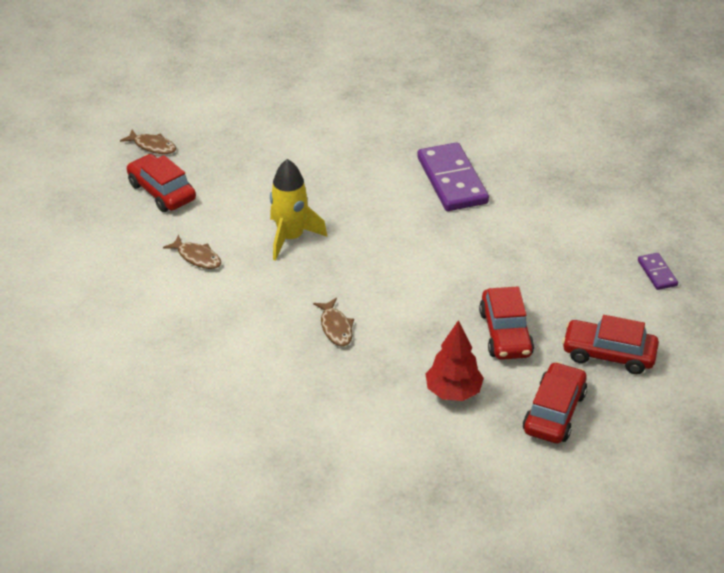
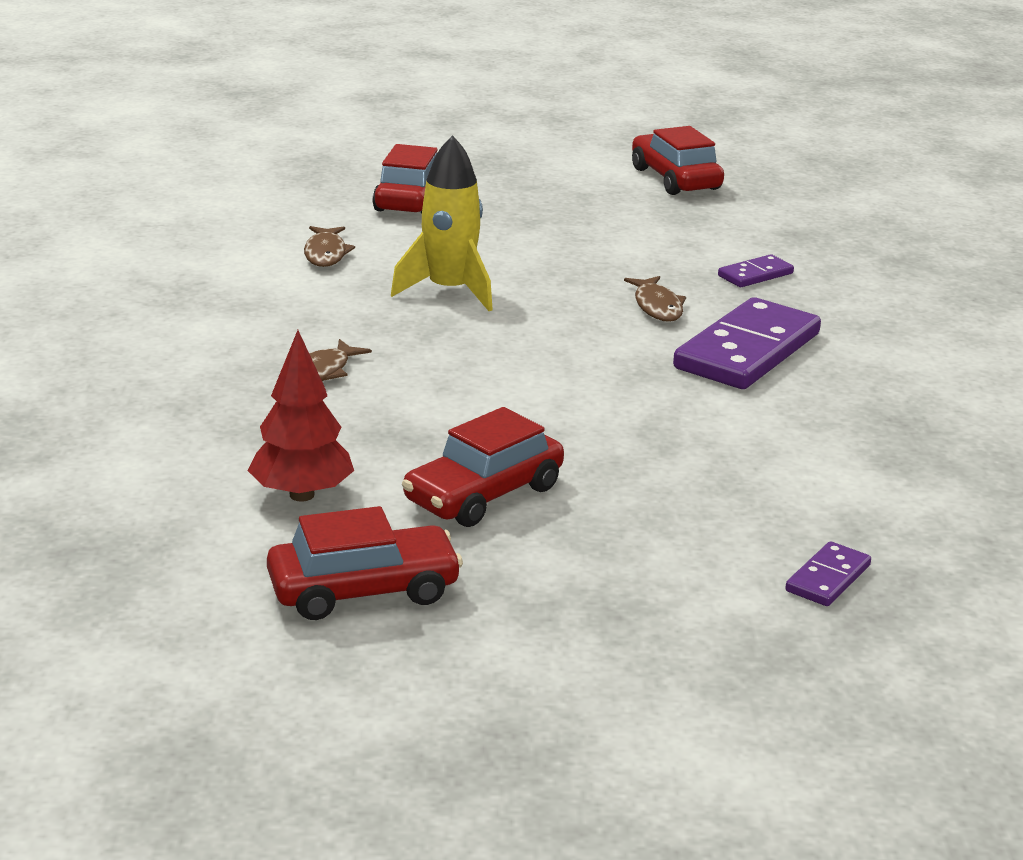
camera: 50 degrees right, 15 degrees down
brown fish [120,130,177,154] -> brown fish moved to [624,276,686,322]
red car [562,315,659,374] -> red car moved to [632,126,724,195]
none -> purple domino [718,254,794,287]

